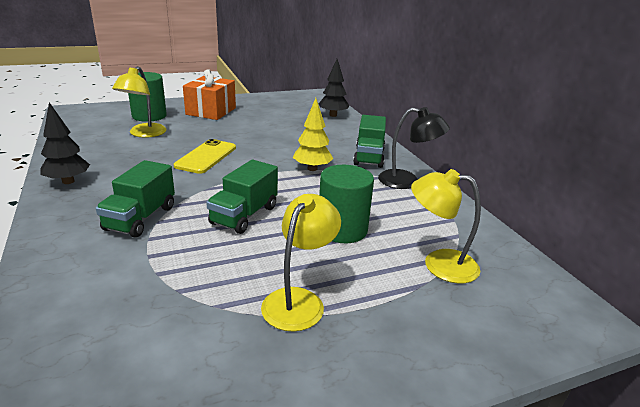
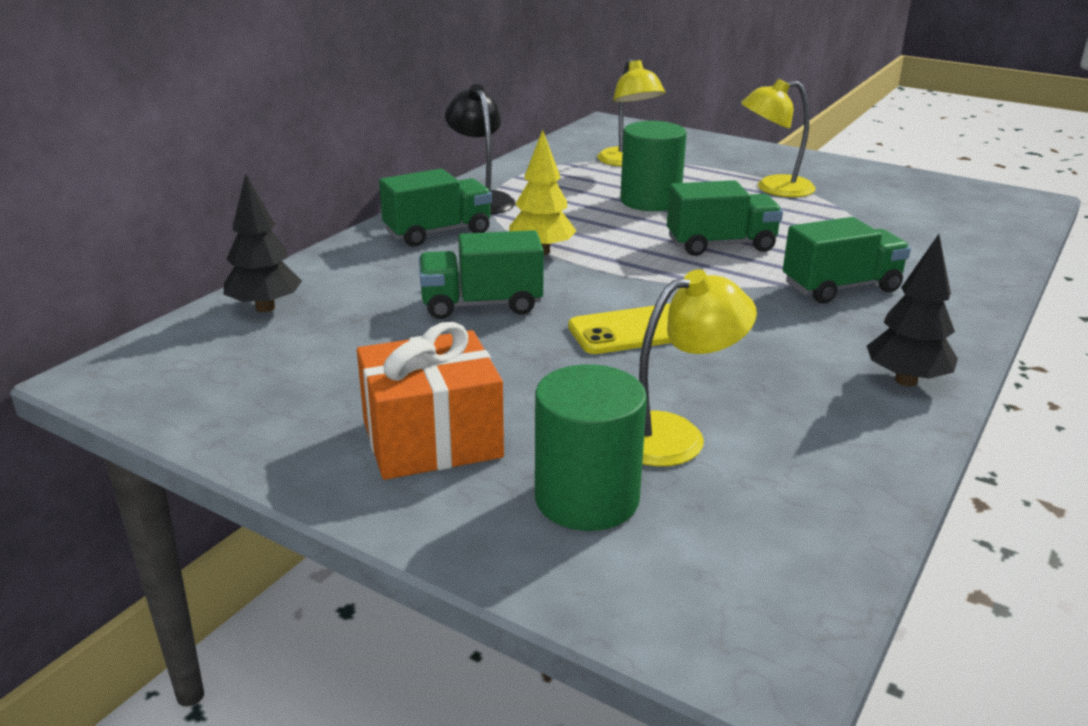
camera: 125 degrees left, 0 degrees up
none -> green truck [419,230,544,319]

